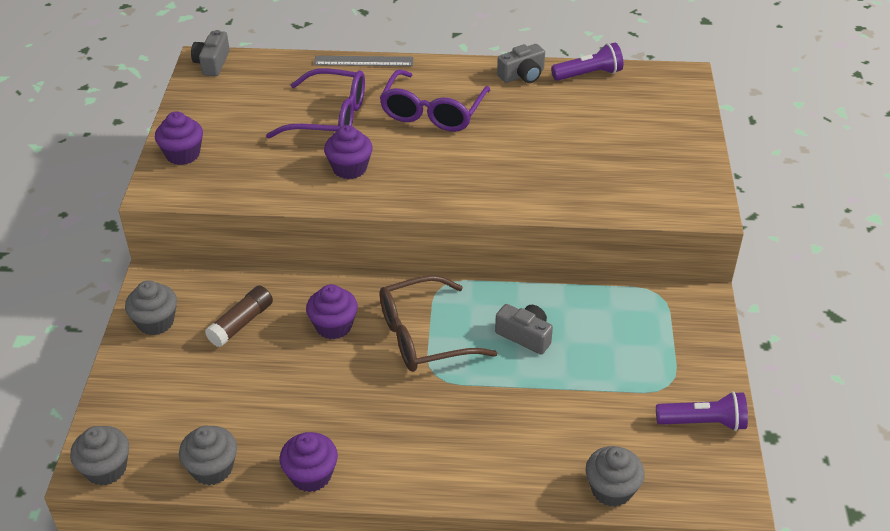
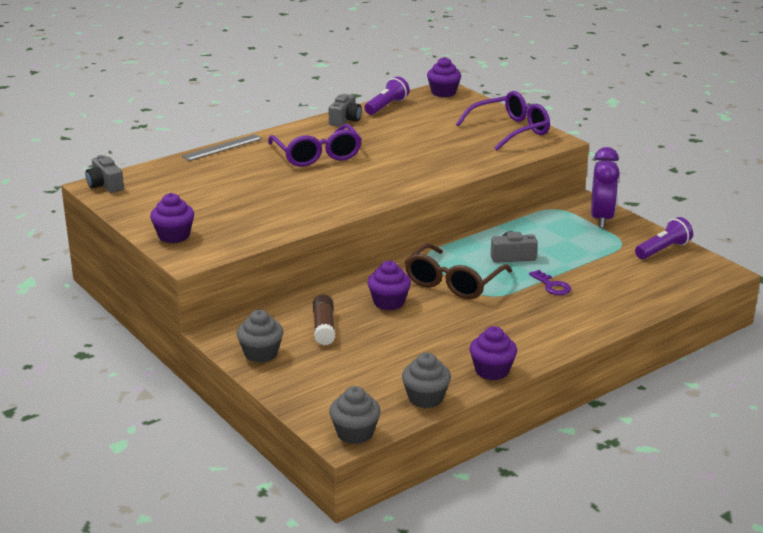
camera: 40 degrees left, 15 degrees down
purple glasses [266,68,365,138] -> purple glasses moved to [456,91,550,151]
purple cupcake [324,125,373,179] -> purple cupcake moved to [427,57,461,97]
grey cupcake [586,446,644,507] -> none
none -> purple key [529,270,571,295]
none -> purple clock [591,147,620,228]

